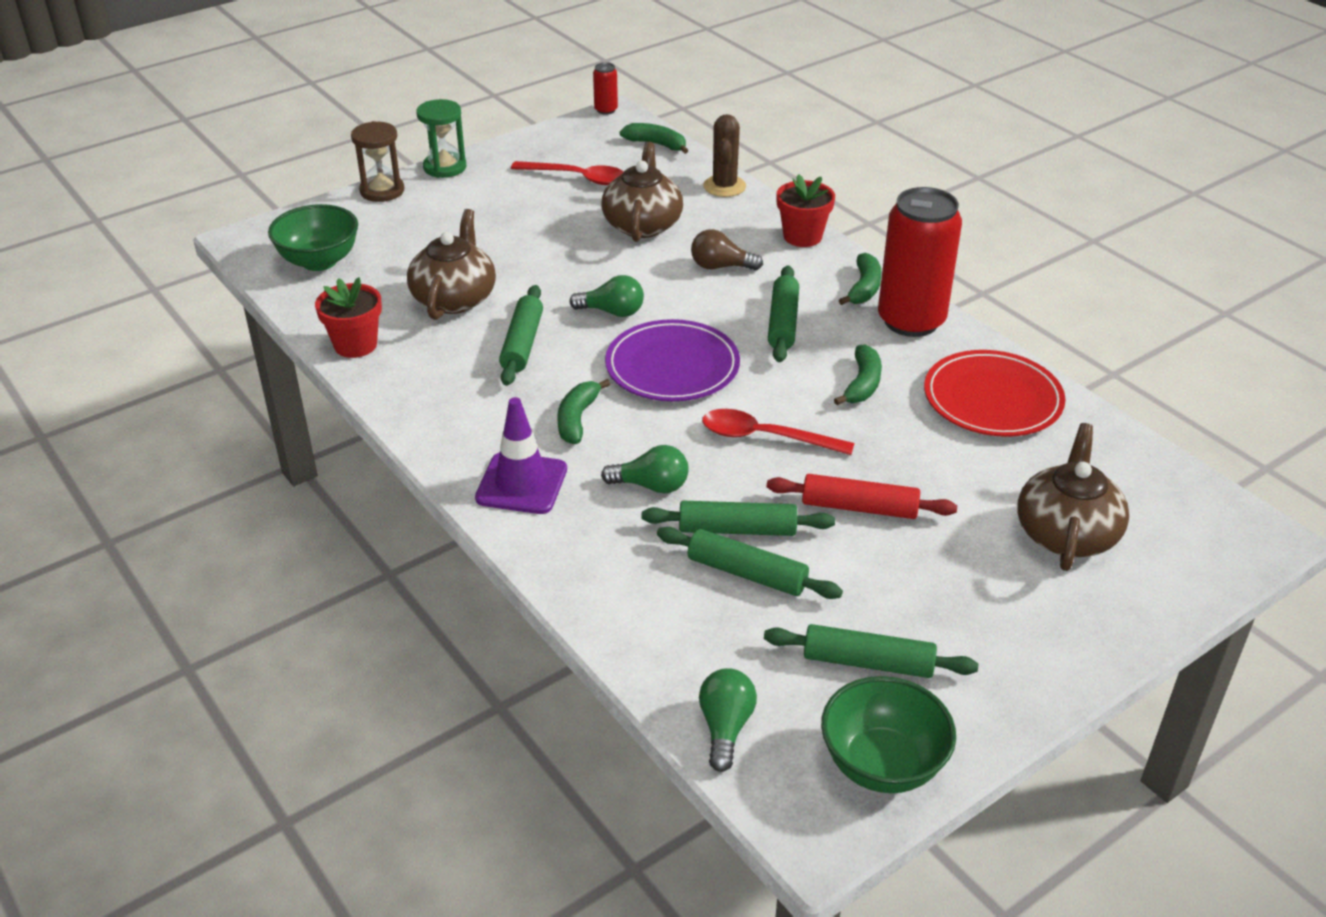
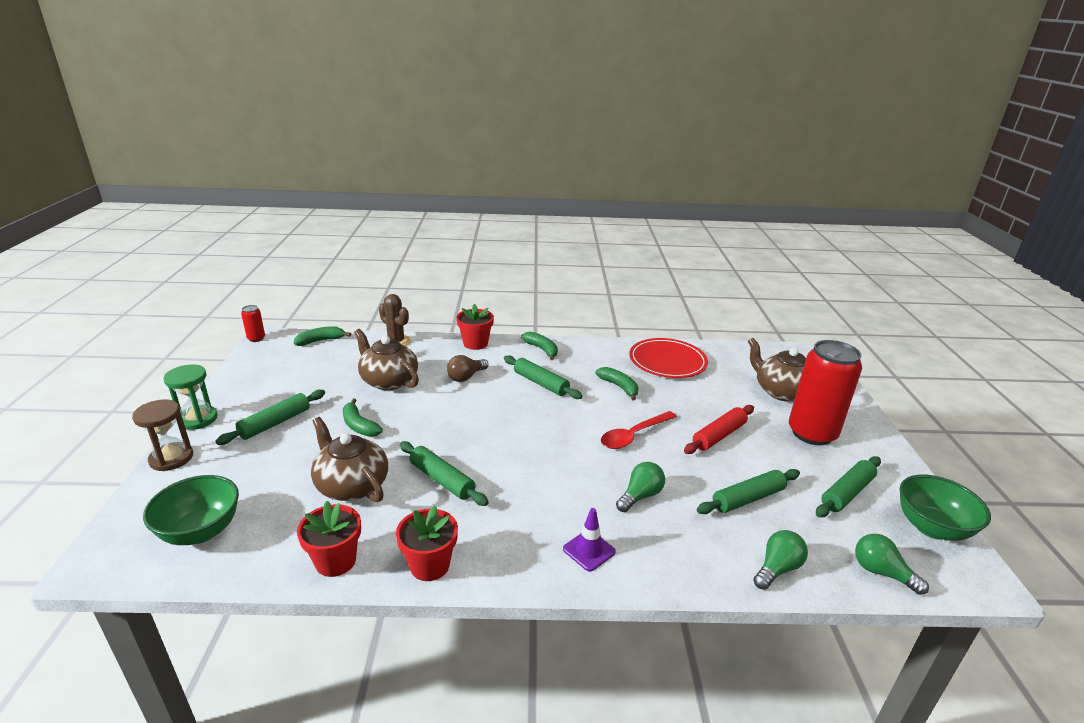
camera: 55 degrees left, 10 degrees down
purple traffic cone [475,397,567,514] -> purple traffic cone [563,508,616,572], size x0.66
red spoon [511,161,624,185] -> none
green banana [557,379,610,444] -> green banana moved to [343,398,383,437]
green light bulb [570,275,644,317] -> green light bulb moved to [753,530,808,590]
purple plate [605,319,740,401] -> none
green rolling pin [642,501,835,536] -> green rolling pin moved to [216,390,325,445]
red can [878,187,962,337] -> red can moved to [789,340,862,445]
none -> red flower pot [396,505,458,581]

